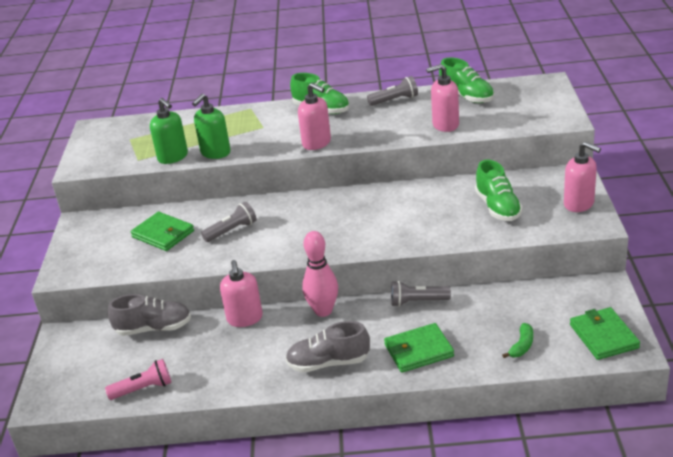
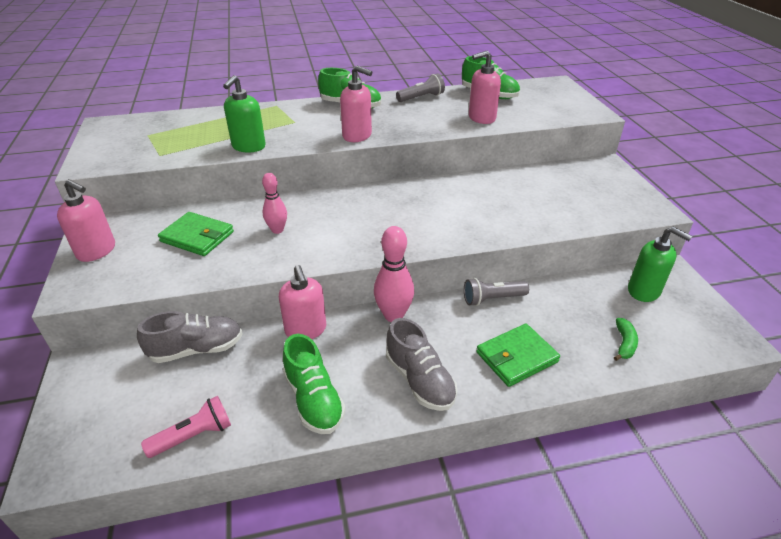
camera: 15 degrees left, 5 degrees up
green soap dispenser [150,98,188,164] -> green soap dispenser moved to [628,227,692,302]
grey flashlight [201,202,257,242] -> pink bowling pin [262,173,287,234]
grey shoe [285,321,370,372] -> grey shoe turned 105 degrees counterclockwise [386,318,457,411]
green shoe [475,160,523,221] -> green shoe moved to [283,334,346,434]
pink soap dispenser [564,142,601,212] -> pink soap dispenser moved to [57,179,115,262]
green wallet [570,307,640,360] -> none

